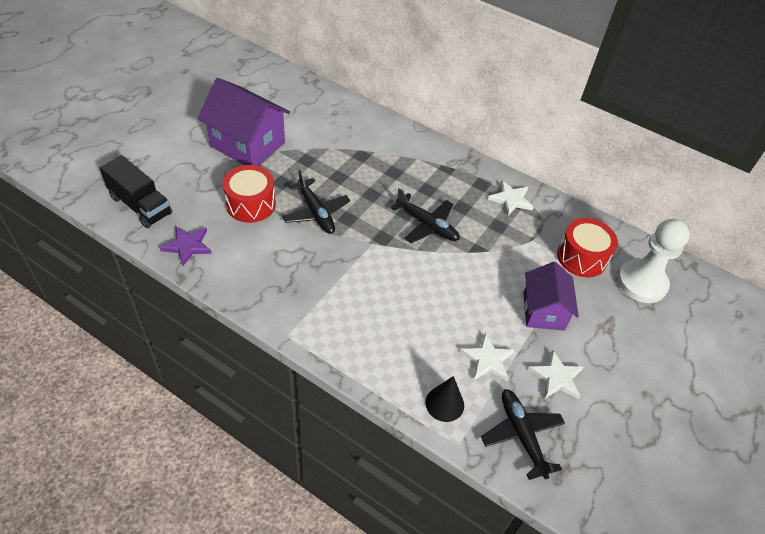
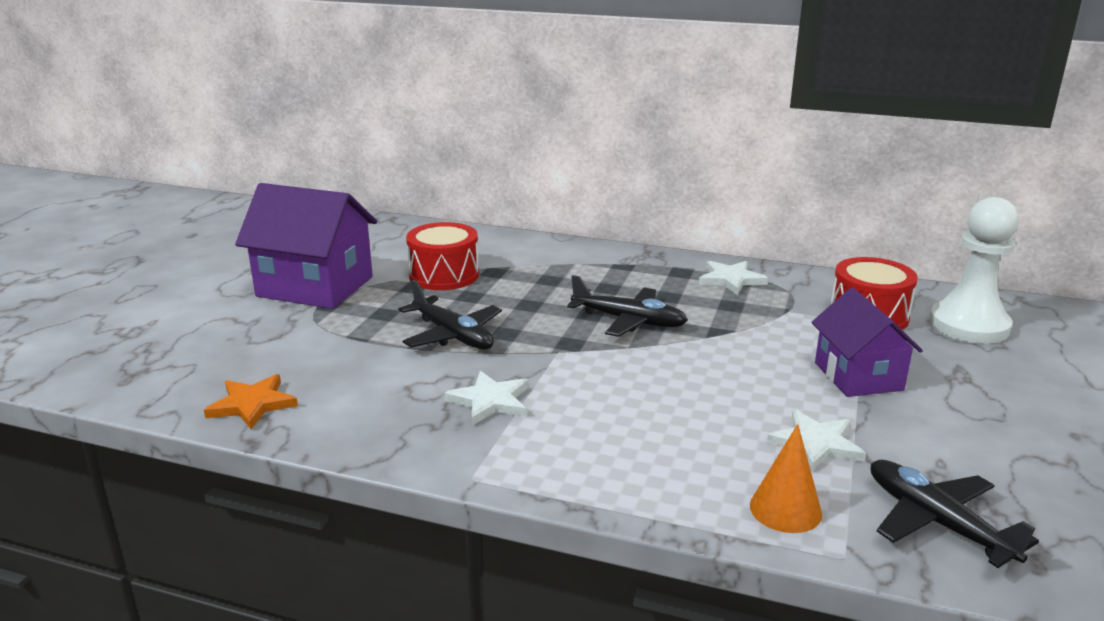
camera: 10 degrees left, 25 degrees down
black truck [100,155,172,228] -> none
purple star [160,226,212,266] -> orange star [204,374,298,429]
red drum [223,165,276,223] -> red drum moved to [406,222,479,290]
black cone [425,376,464,422] -> orange cone [750,424,822,533]
white star [528,350,583,399] -> white star moved to [444,371,529,425]

